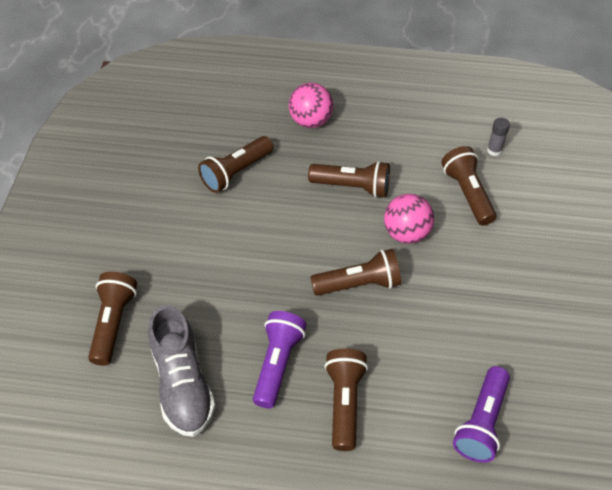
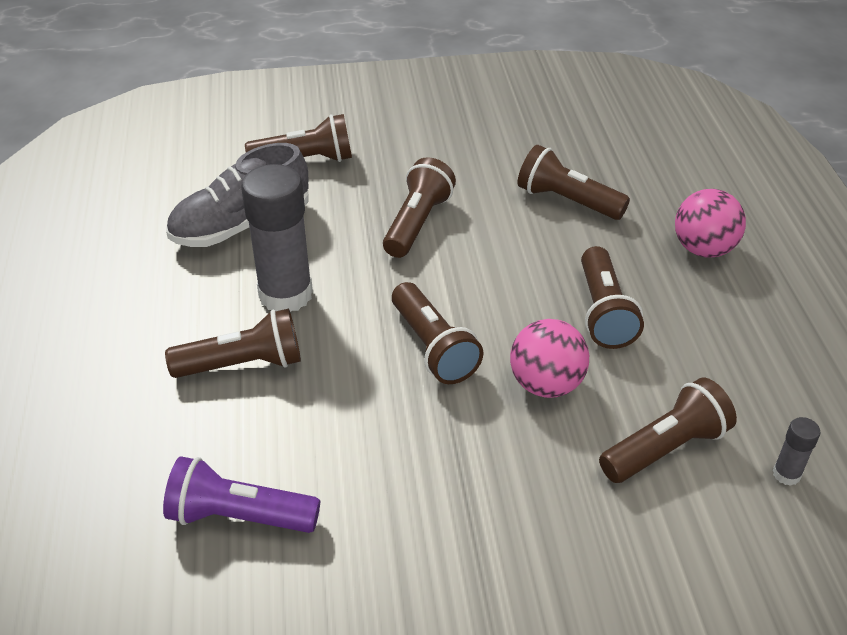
camera: 75 degrees right, 10 degrees down
purple flashlight [253,311,306,409] -> grey glue stick [241,164,313,312]
none -> brown flashlight [383,157,456,258]

